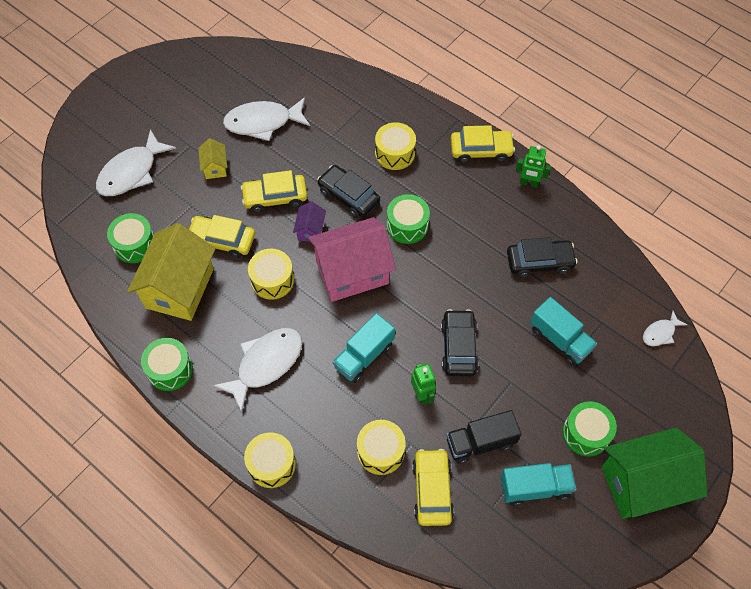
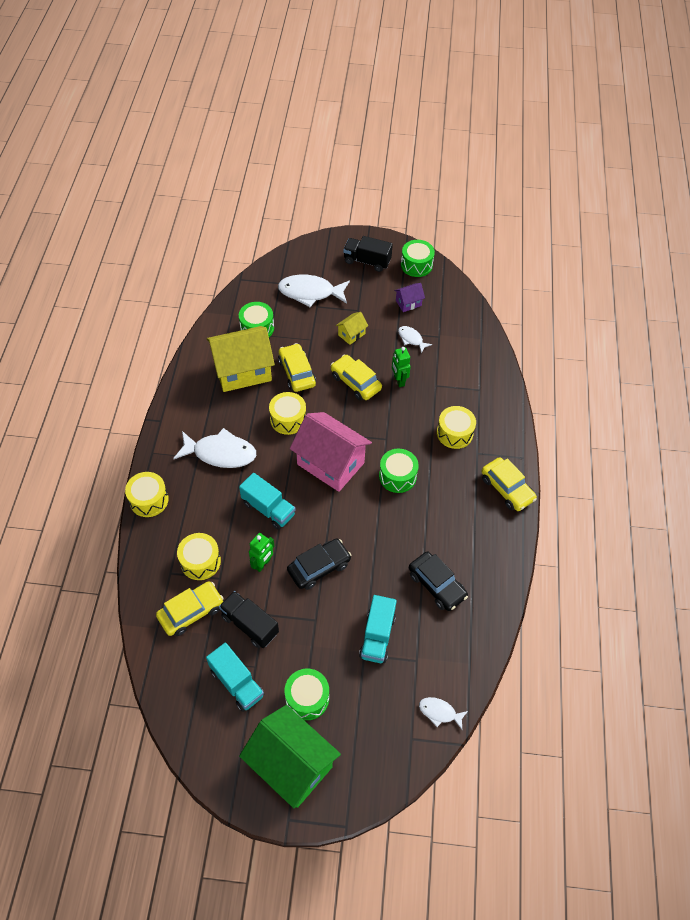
camera: 55 degrees right, 5 degrees down
green drum [141,338,193,391] -> green drum moved to [401,240,435,277]
white fish [223,97,310,141] -> white fish [398,326,432,353], size x0.51
purple house [293,202,326,242] -> purple house moved to [394,283,425,312]
black car [317,165,380,218] -> none
turquoise truck [333,313,395,383] -> turquoise truck turned 150 degrees counterclockwise [239,473,296,530]
green robot [515,145,551,188] -> green robot moved to [392,347,411,387]
none -> black truck [343,236,393,272]

